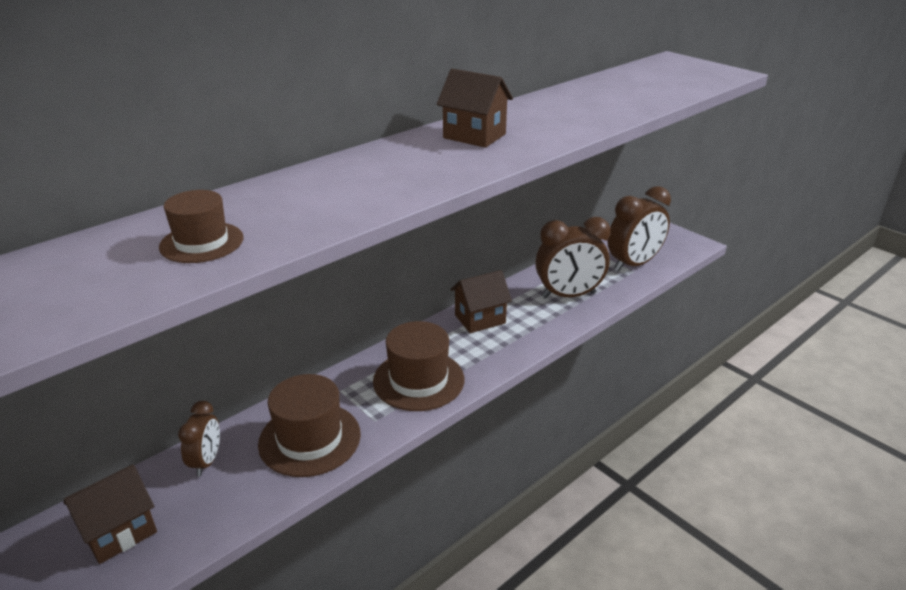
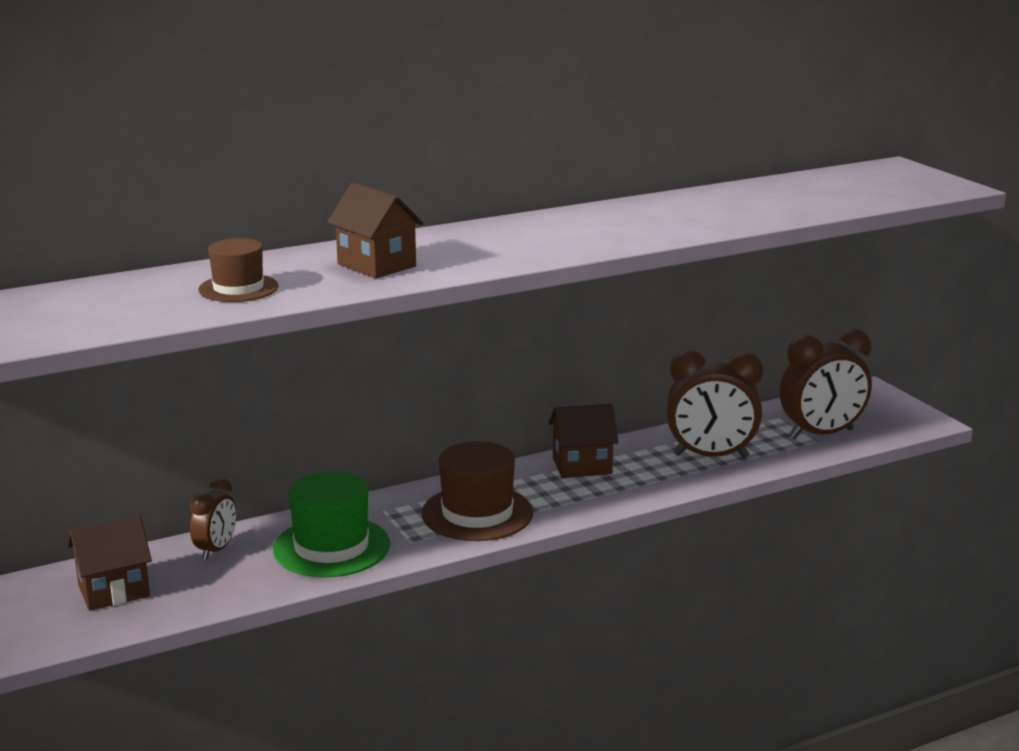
camera: 15 degrees right, 10 degrees down
brown hat [258,374,361,477] -> green hat [273,471,390,577]
brown house [437,69,513,148] -> brown house moved to [327,182,424,278]

